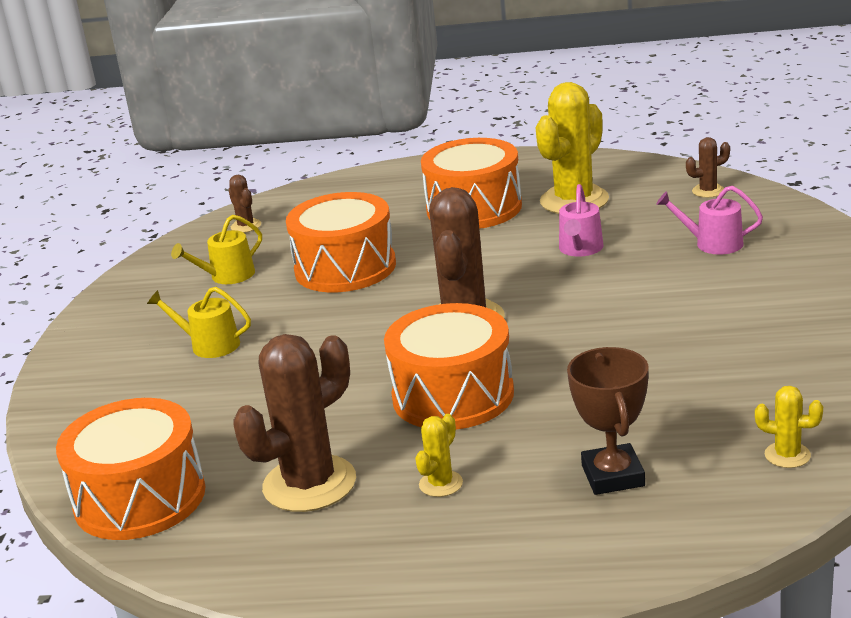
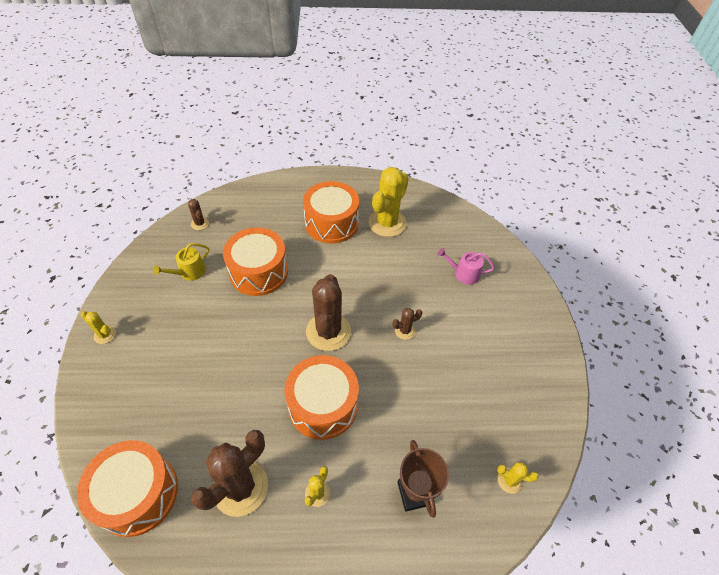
camera: 10 degrees left, 25 degrees up
yellow watering can [147,287,251,358] -> none
pink watering can [559,184,604,257] -> none
brown cactus [686,137,730,198] -> brown cactus moved to [392,308,422,340]
none -> yellow cactus [81,311,116,344]

